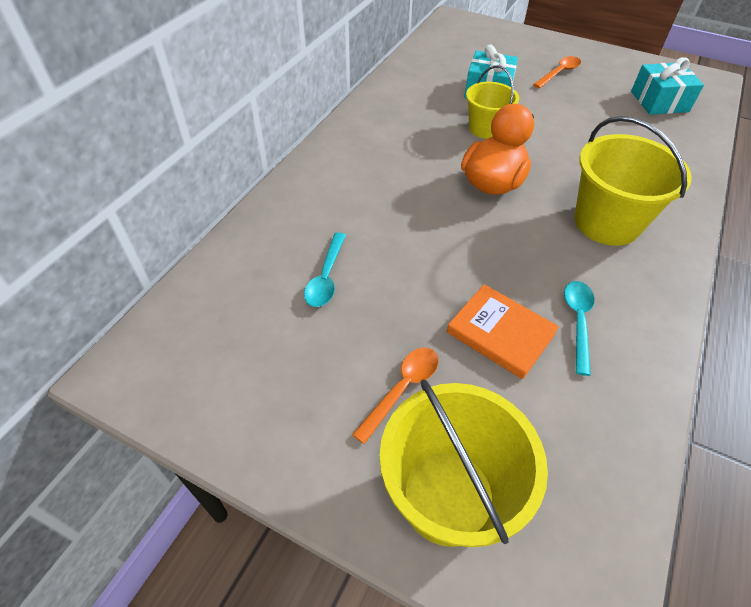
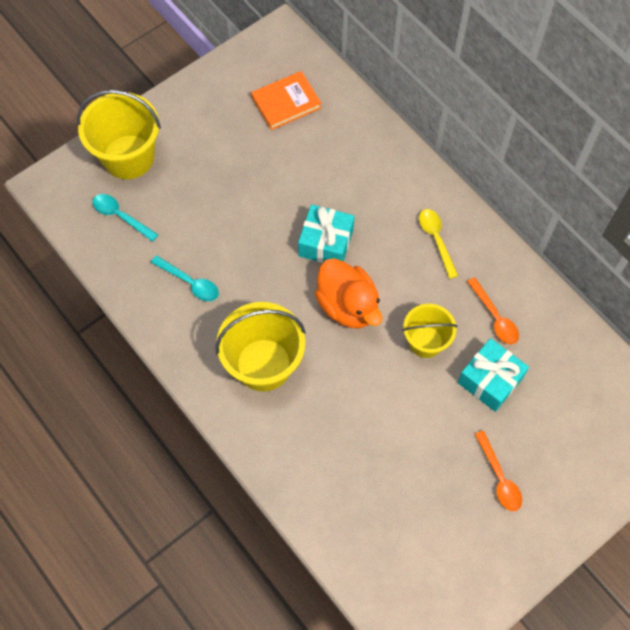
camera: 115 degrees right, 15 degrees up
turquoise spoon [304,232,346,307] -> turquoise spoon moved to [93,194,158,242]
orange spoon [352,348,438,444] -> orange spoon moved to [467,277,519,345]
orange book [447,284,559,379] -> orange book moved to [251,71,321,130]
turquoise gift [631,57,704,115] -> turquoise gift moved to [298,204,355,263]
none -> yellow spoon [419,209,458,279]

